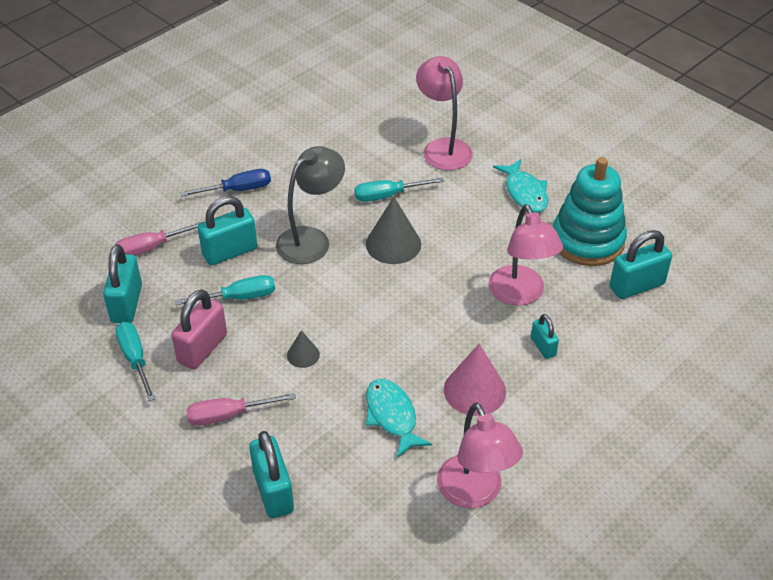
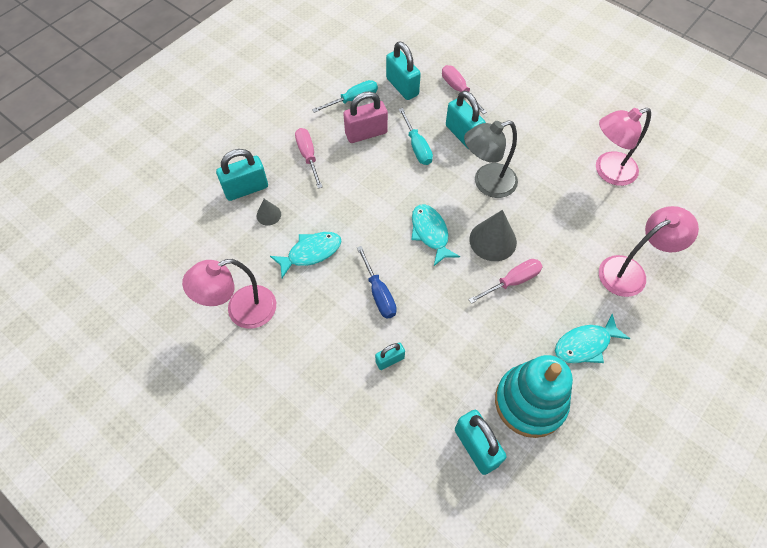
camera: 85 degrees right, 15 degrees up
turquoise padlock [103,244,142,323] -> turquoise padlock turned 60 degrees clockwise [386,42,421,100]
pink padlock [171,289,227,370] -> pink padlock turned 45 degrees counterclockwise [343,91,388,143]
blue screwdriver [180,169,271,197] -> blue screwdriver moved to [357,246,397,319]
grey lamp [276,146,345,264] -> grey lamp turned 120 degrees clockwise [464,120,518,198]
grey cone [287,330,320,368] -> grey cone moved to [256,199,281,226]
turquoise screwdriver [355,177,444,202] -> none
pink cone [444,344,506,416] -> none
pink lamp [489,204,563,306] -> pink lamp moved to [596,108,651,186]
none -> turquoise fish [411,204,460,266]
none -> pink screwdriver [468,259,543,304]

